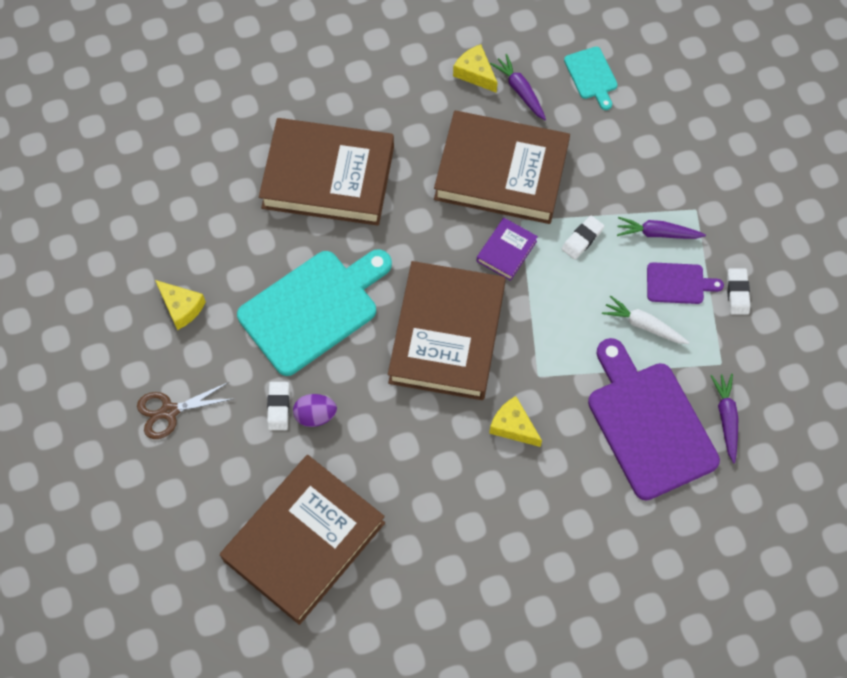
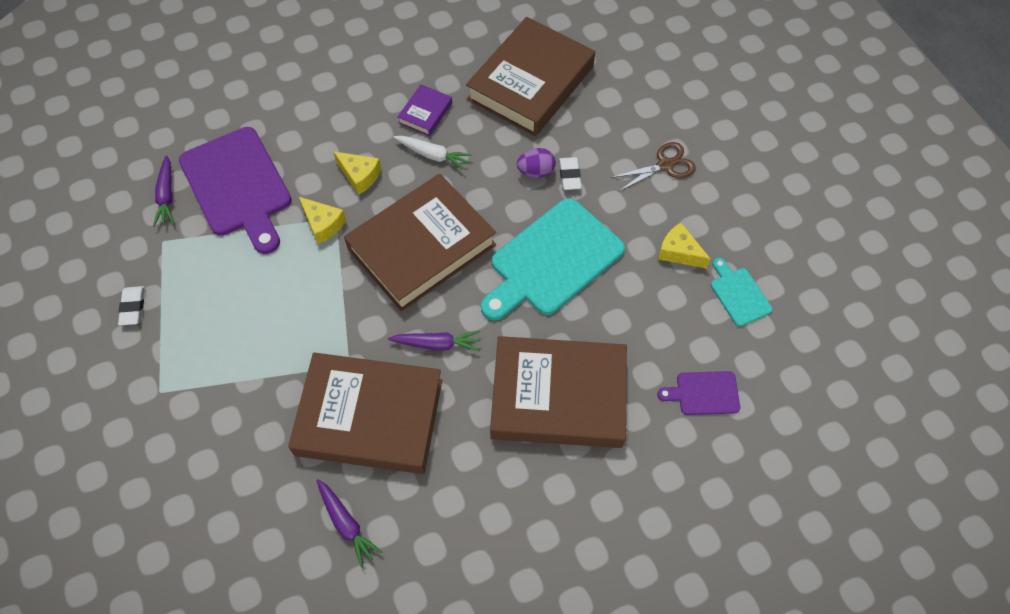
camera: 175 degrees right, 5 degrees down
brown book [388,261,506,400] -> brown book turned 45 degrees clockwise [344,174,496,312]
yellow cheese [453,44,498,93] -> yellow cheese moved to [299,197,346,244]
purple book [477,218,538,281] -> purple book moved to [398,84,452,136]
white eraser [562,215,604,260] -> none
turquoise cutting board [564,47,618,110] -> turquoise cutting board moved to [711,258,772,327]
white carrot [602,296,689,344] -> white carrot moved to [393,136,472,170]
purple carrot [617,217,706,239] -> purple carrot moved to [388,331,480,351]
purple cutting board [647,262,724,304] -> purple cutting board moved to [657,371,740,415]

